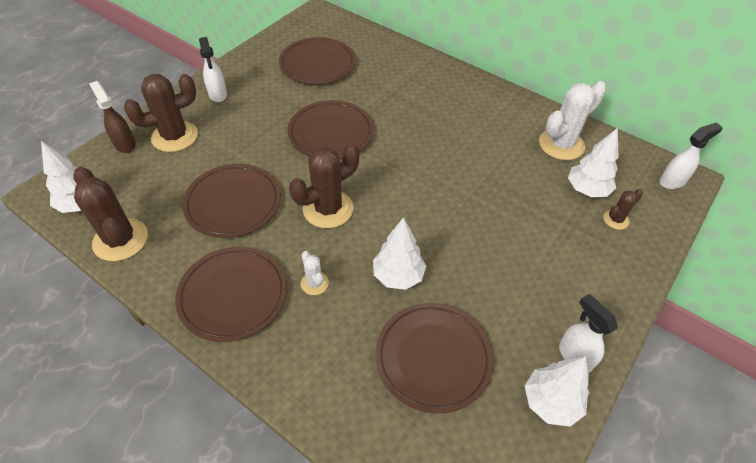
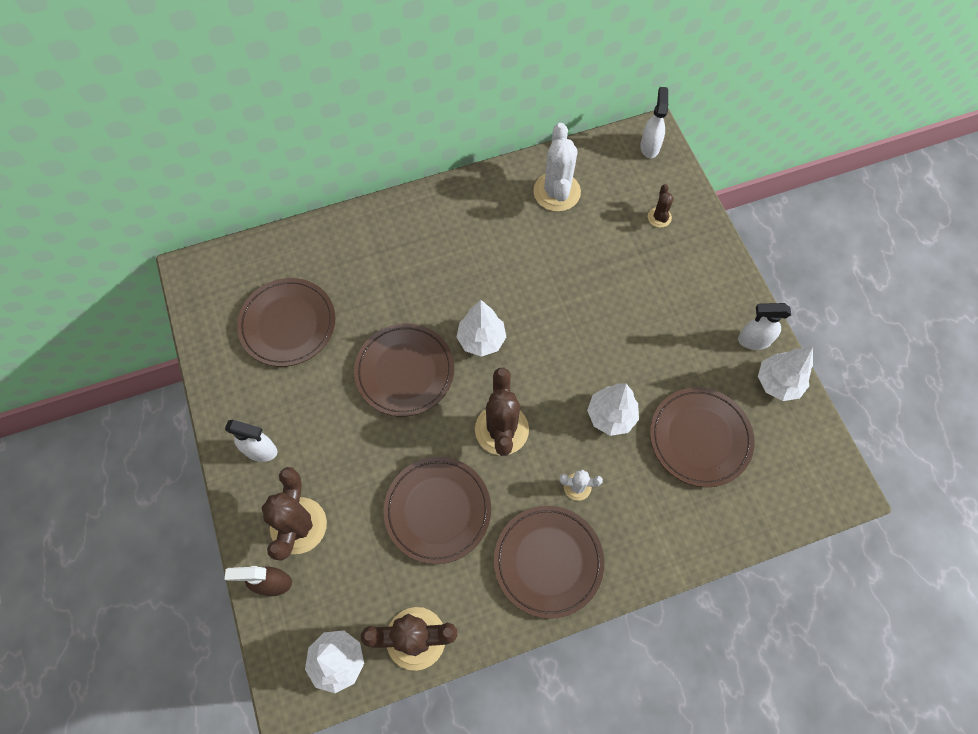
camera: 55 degrees left, 15 degrees up
white tree [568,128,619,197] -> white tree moved to [456,300,506,357]

